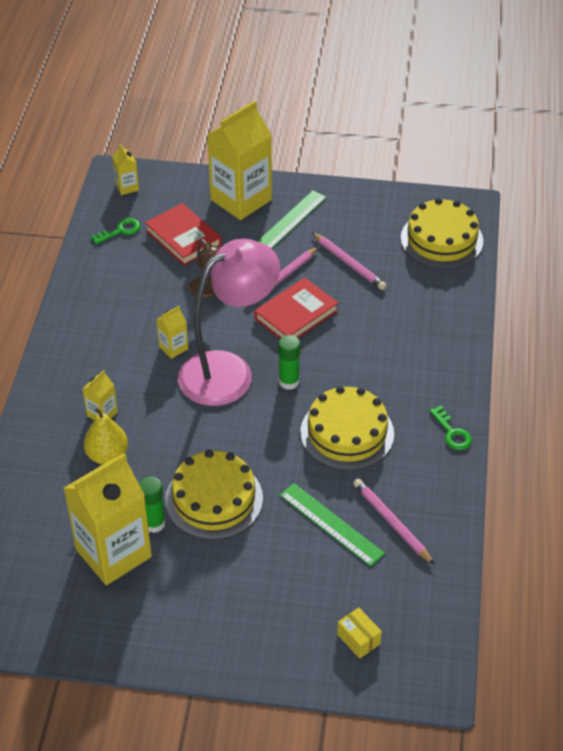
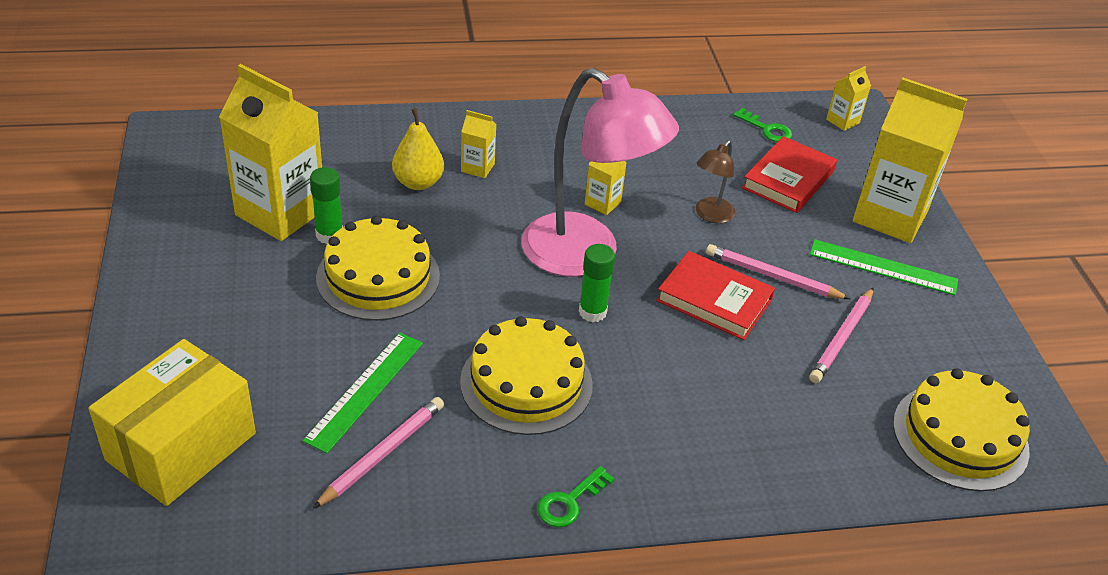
camera: 70 degrees right, 5 degrees down
yellow box [337,607,382,659] -> yellow box [88,339,256,506], size x2.44

